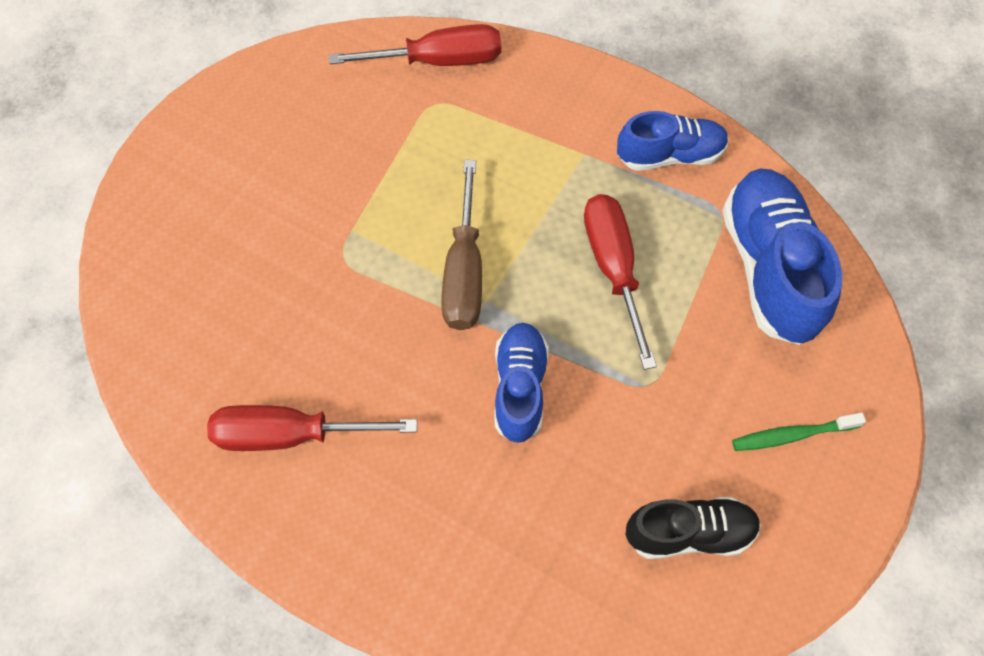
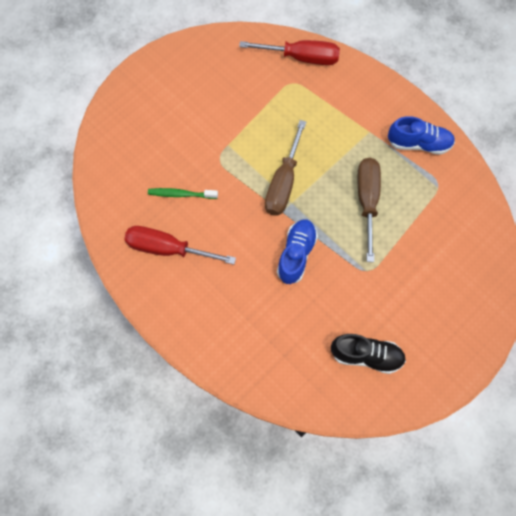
camera: 15 degrees right, 5 degrees up
red screwdriver [584,194,657,370] -> brown screwdriver [358,158,381,262]
blue shoe [723,169,842,345] -> none
green toothbrush [732,412,866,451] -> green toothbrush moved to [148,188,218,199]

